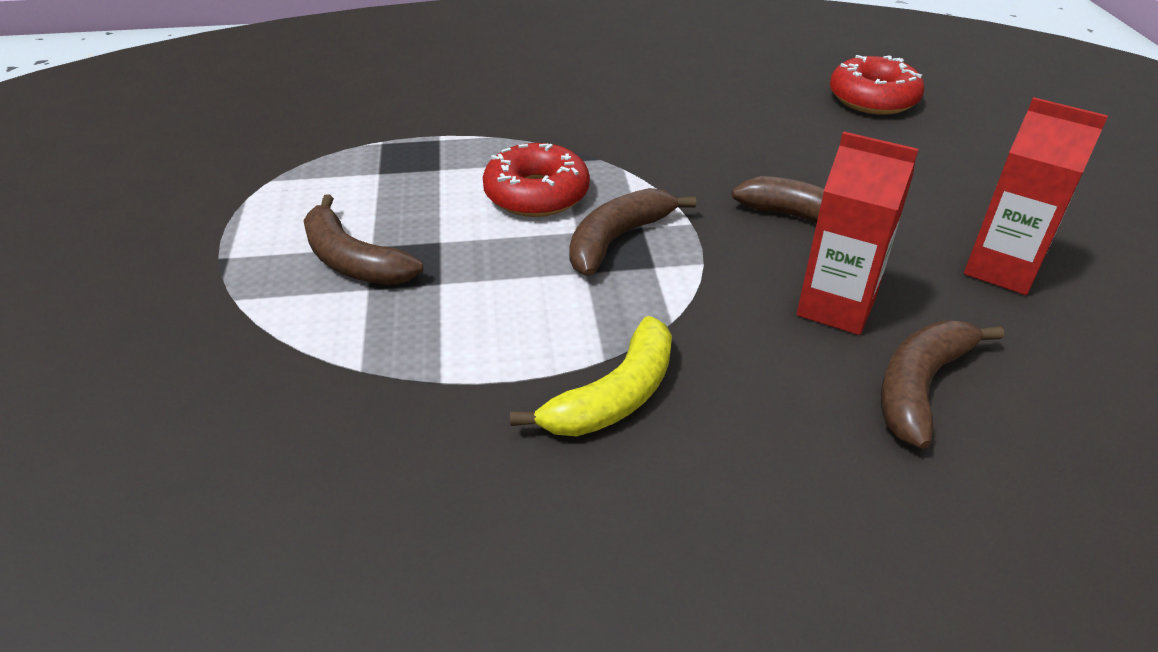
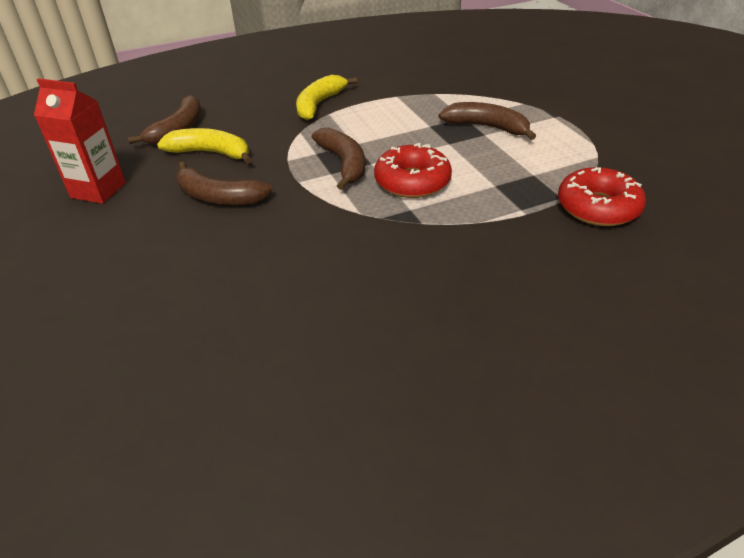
camera: 165 degrees right, 0 degrees up
brown banana [569,188,696,276] -> brown banana turned 45 degrees counterclockwise [312,128,365,190]
red carton [797,131,919,335] -> yellow banana [157,128,252,164]
red donut [830,55,924,115] -> red donut moved to [558,167,646,226]

